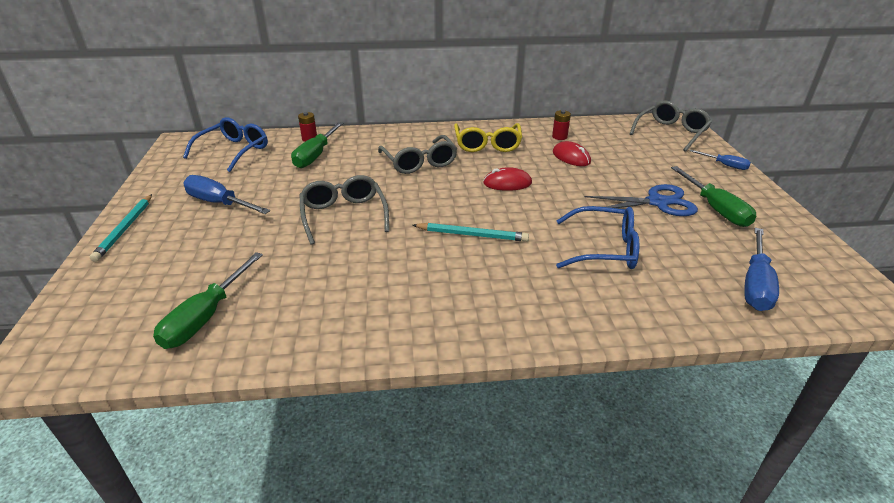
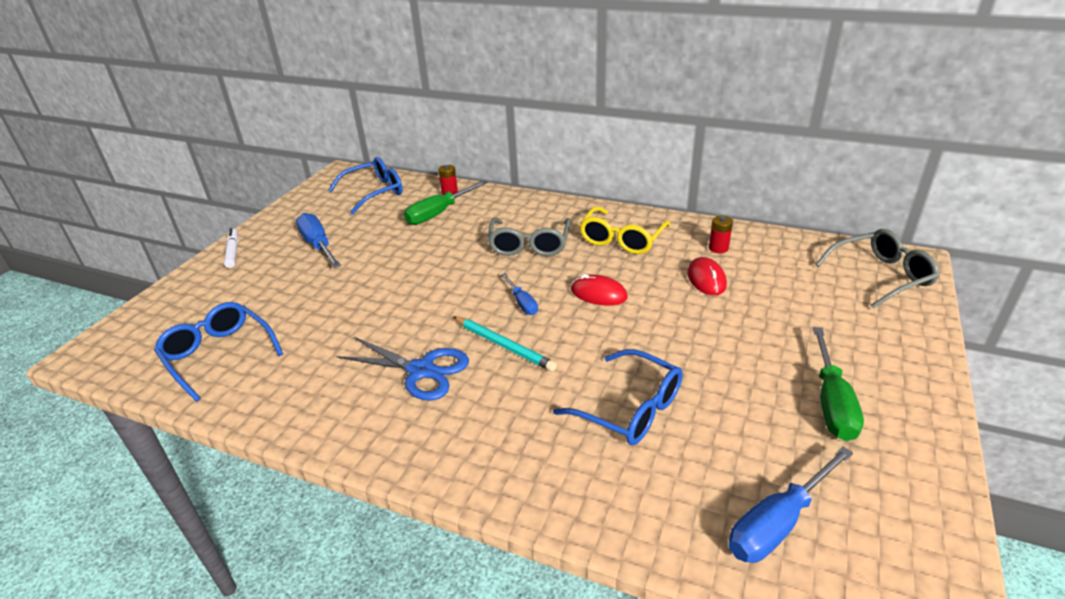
camera: 30 degrees right, 0 degrees up
turquoise pencil [90,194,152,262] -> white marker [224,228,238,268]
green screwdriver [153,252,263,349] -> blue glasses [154,302,283,402]
grey glasses [300,175,389,245] -> none
blue scissors [585,184,698,216] -> blue scissors moved to [336,337,469,401]
blue screwdriver [690,150,751,170] -> blue screwdriver moved to [501,273,538,315]

